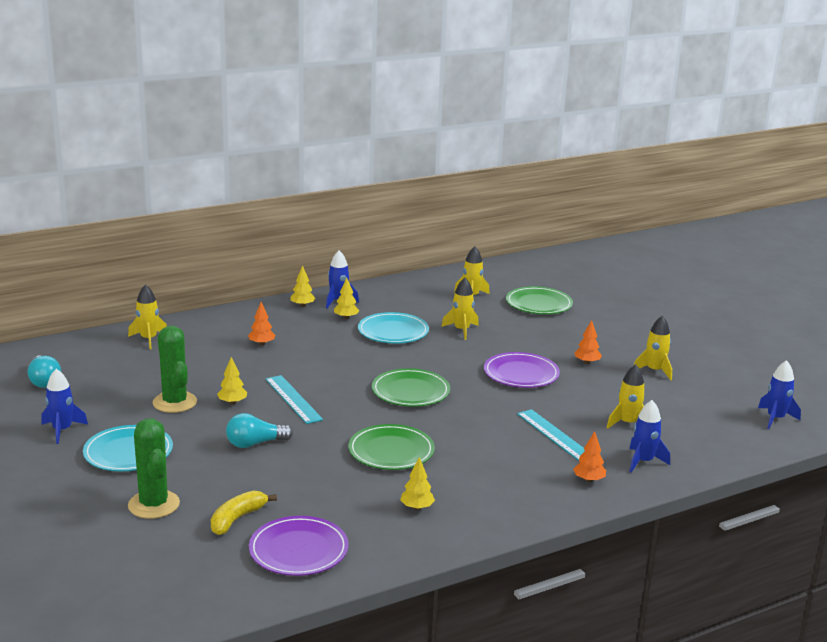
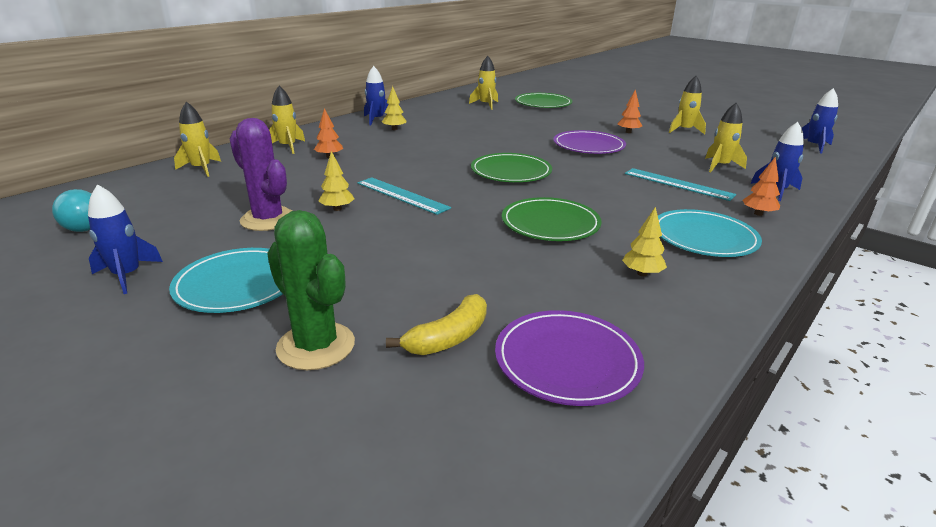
camera: 20 degrees left, 5 degrees up
green cactus [153,326,197,413] -> purple cactus [230,118,292,231]
yellow banana [211,490,277,535] -> yellow banana turned 150 degrees counterclockwise [386,294,487,355]
turquoise light bulb [226,413,293,448] -> none
yellow tree [290,266,316,307] -> none
turquoise plate [358,312,429,344] -> turquoise plate moved to [658,209,762,257]
yellow rocket [441,278,479,340] -> yellow rocket moved to [269,86,305,154]

